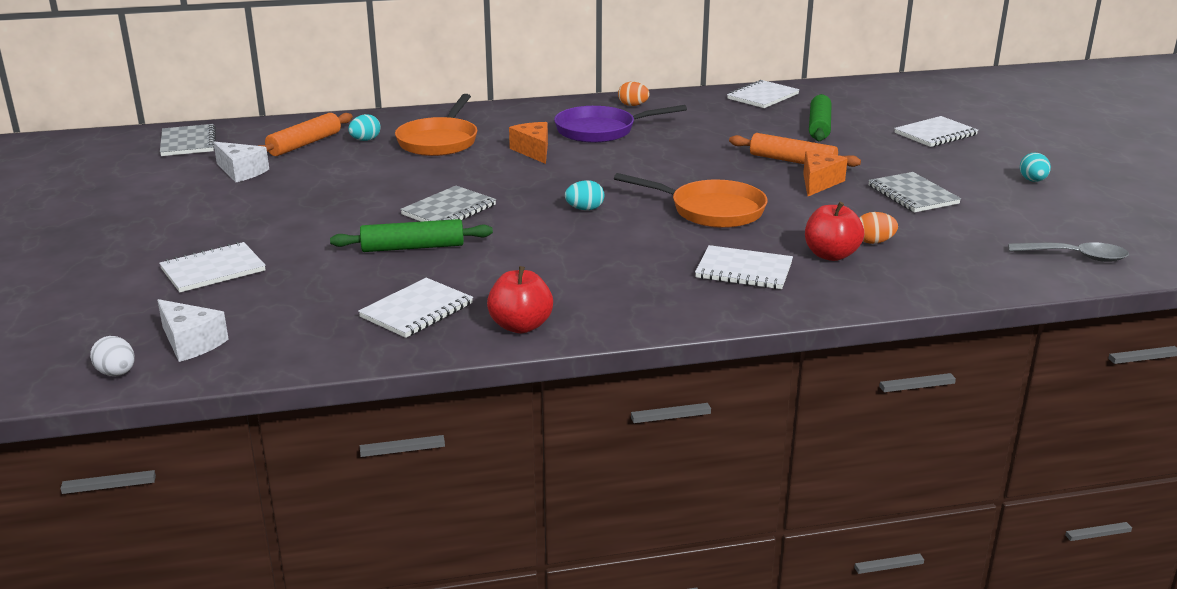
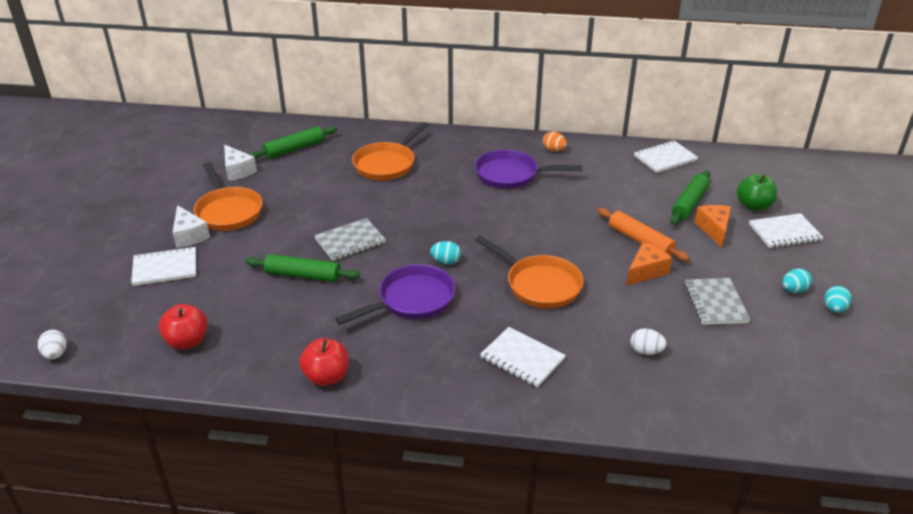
camera: 20 degrees right, 10 degrees up
white cheese [157,299,229,362] -> white cheese moved to [172,205,210,248]
grey notebook [160,124,216,156] -> none
orange rolling pin [258,113,353,156] -> green rolling pin [249,126,337,159]
turquoise egg [348,114,381,141] -> turquoise egg moved to [782,268,812,293]
white notebook [358,278,473,338] -> none
orange cheese [509,122,548,164] -> orange cheese moved to [695,205,731,247]
red apple [805,202,864,261] -> red apple moved to [159,304,207,350]
orange egg [859,212,898,244] -> white egg [631,328,667,355]
grey spoon [1008,242,1129,262] -> none
none -> orange pan [194,162,263,231]
none -> purple pan [335,264,455,325]
none -> green apple [737,174,777,211]

